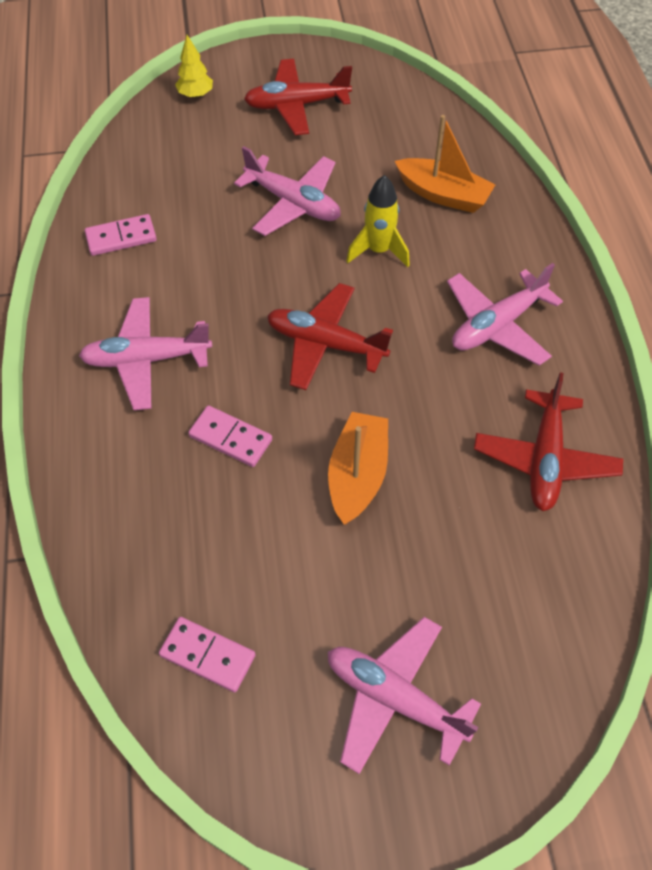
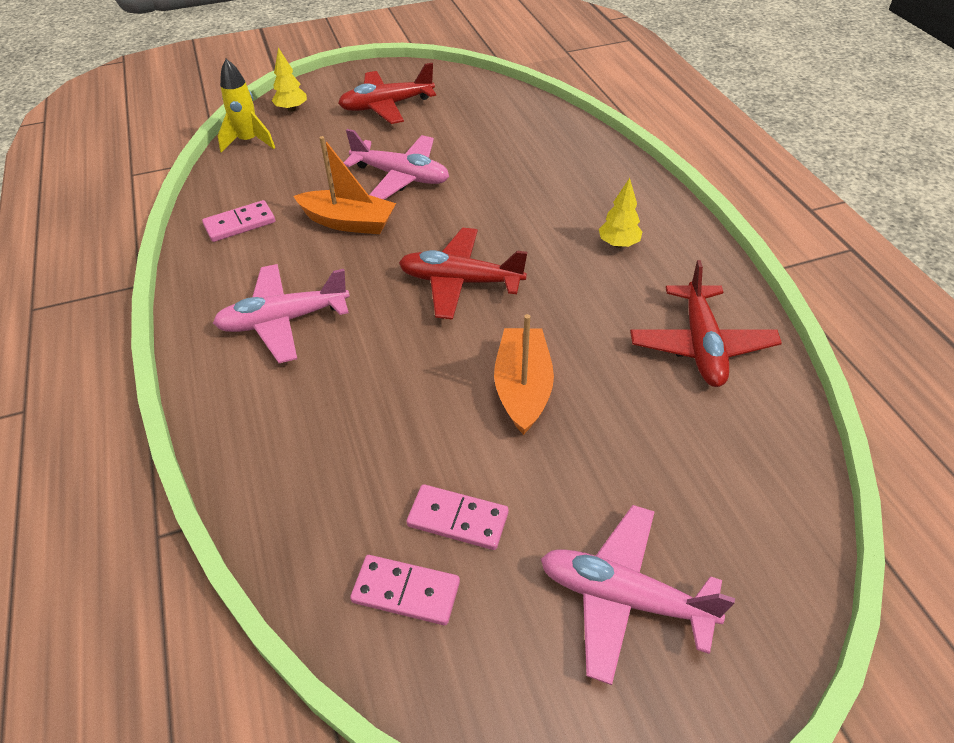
camera: 10 degrees left, 10 degrees down
pink domino [188,405,272,467] -> pink domino moved to [406,484,508,550]
yellow rocket [346,175,410,267] -> yellow rocket moved to [218,59,275,153]
orange boat [395,115,495,213] -> orange boat moved to [293,136,396,234]
pink plane [447,263,563,366] -> yellow tree [599,178,642,248]

